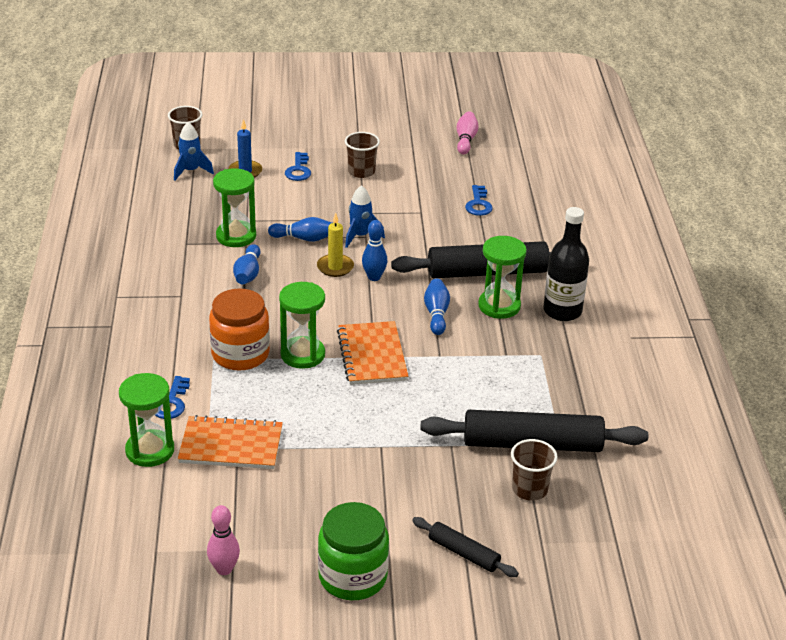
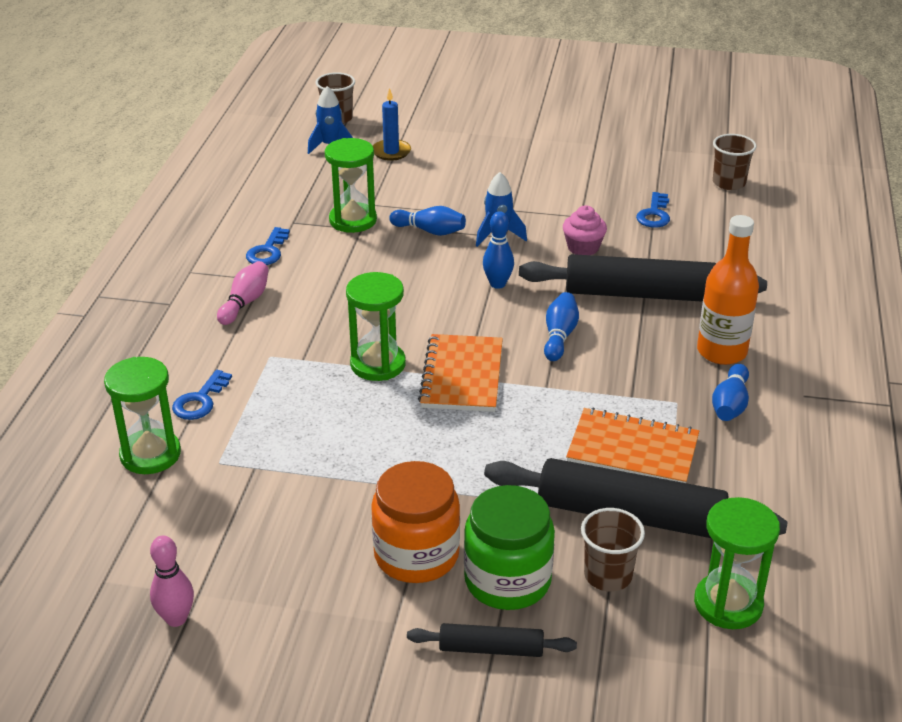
camera: 15 degrees right, 0 degrees up
orange notebook [178,415,283,469] -> orange notebook moved to [566,408,699,483]
orange jar [209,288,270,370] -> orange jar moved to [371,461,460,583]
blue bowling pin [233,244,261,284] -> blue bowling pin moved to [712,364,749,421]
blue key [285,152,311,181] -> blue key moved to [246,227,290,265]
yellow candle [317,213,354,277] -> none
green jar [318,502,389,600] -> green jar moved to [464,485,555,610]
brown cup [345,132,380,178] -> brown cup moved to [713,134,757,190]
black rolling pin [412,517,519,577] -> black rolling pin turned 45 degrees counterclockwise [407,623,577,657]
pink bowling pin [457,111,479,155] -> pink bowling pin moved to [217,261,269,325]
green hourglass [478,236,527,319] -> green hourglass moved to [694,497,780,629]
black bottle [543,207,589,321] -> orange bottle [697,215,759,365]
none -> pink cupcake [563,205,607,255]

